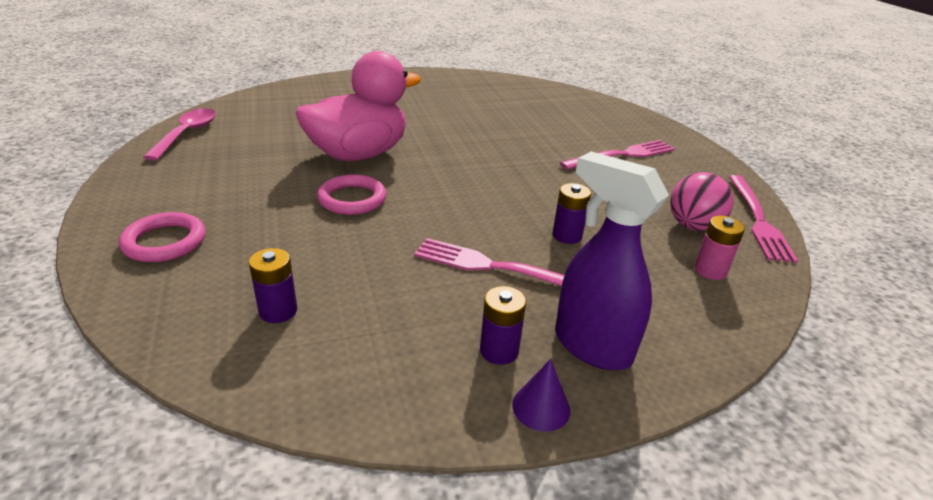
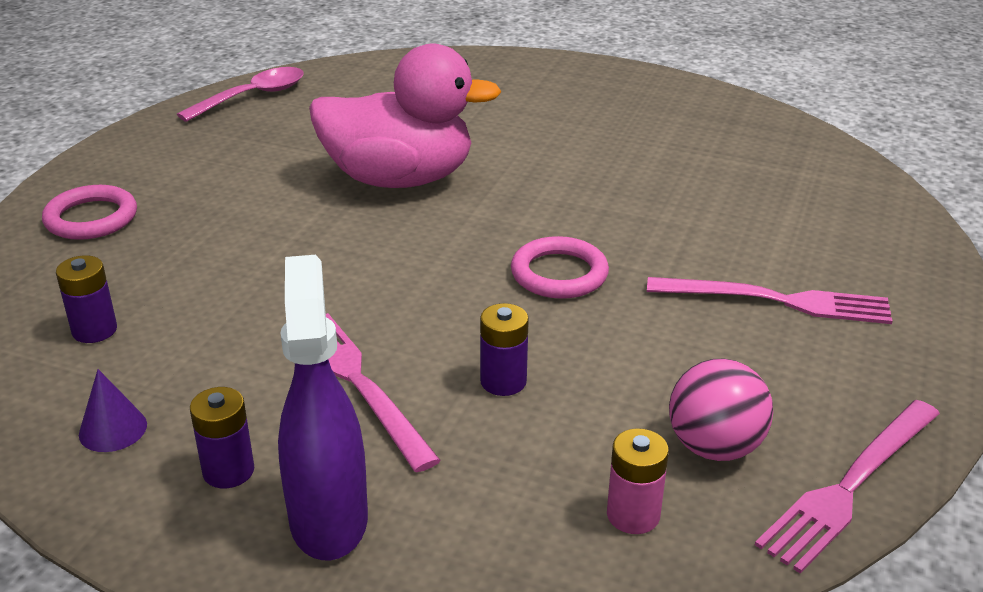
camera: 40 degrees right, 0 degrees up
pink ring [317,174,387,215] -> pink ring moved to [511,236,609,299]
purple cone [512,359,571,432] -> purple cone moved to [79,369,147,452]

